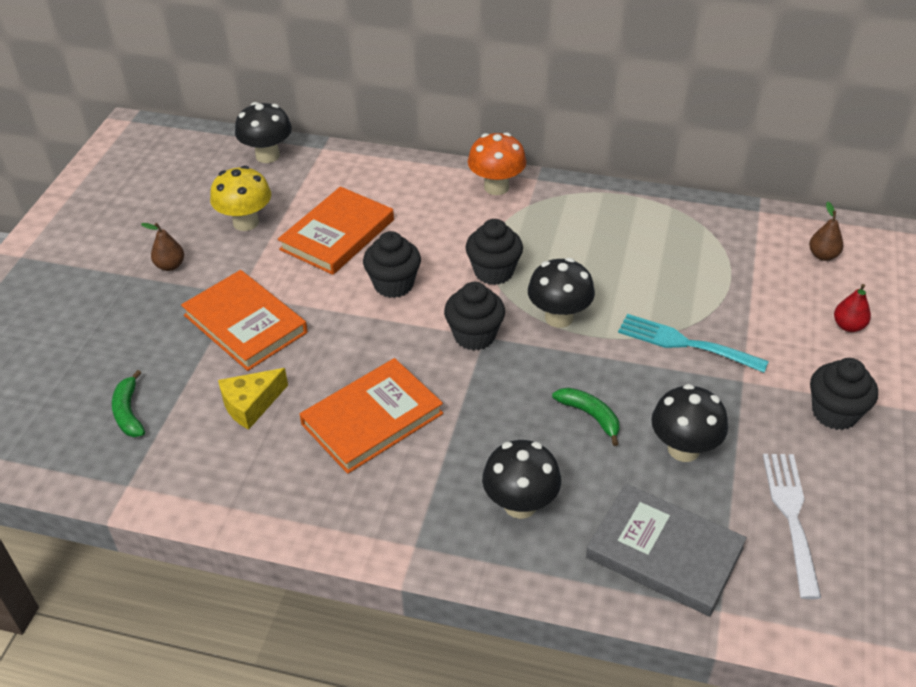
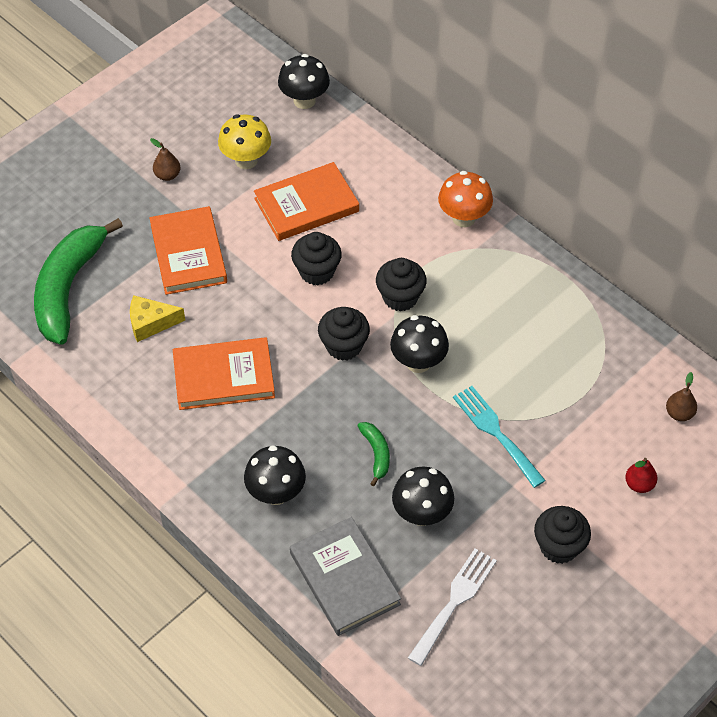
camera: 30 degrees right, 10 degrees up
green banana [112,370,145,437] -> green banana [34,218,123,345], size x2.32

